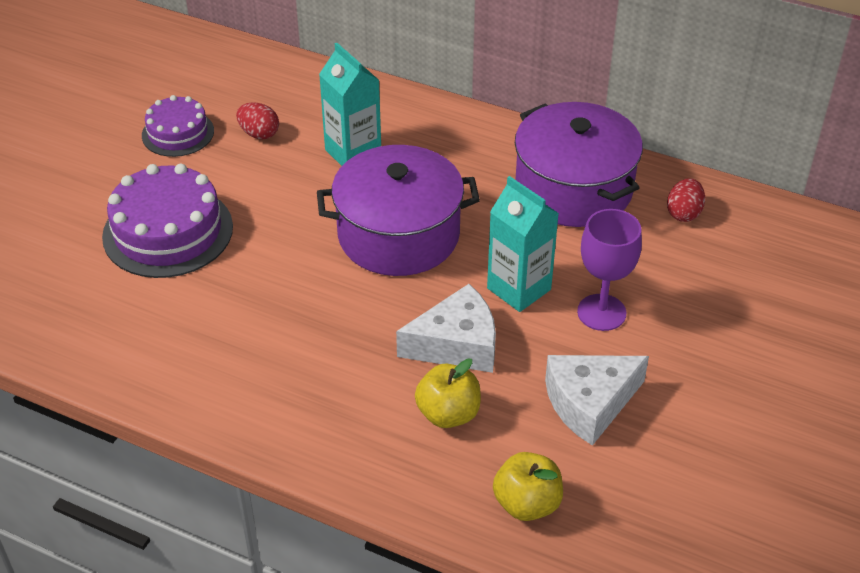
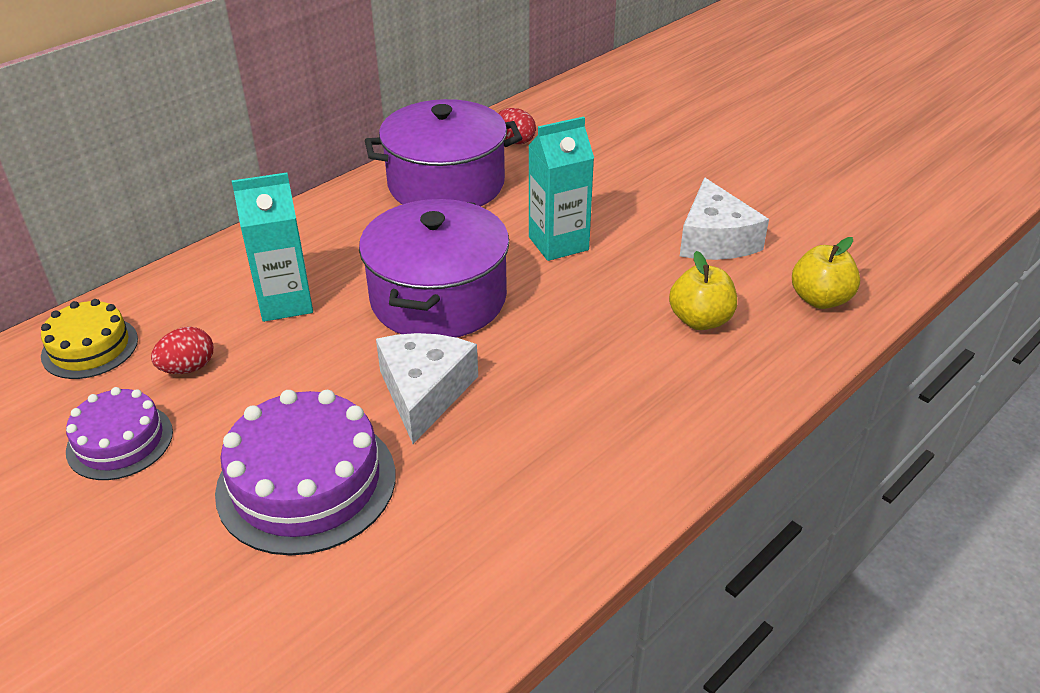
camera: 70 degrees left, 5 degrees down
white cheese [396,284,496,373] -> white cheese moved to [376,333,478,444]
purple goblet [577,209,642,331] -> none
none -> yellow cake [41,299,138,379]

